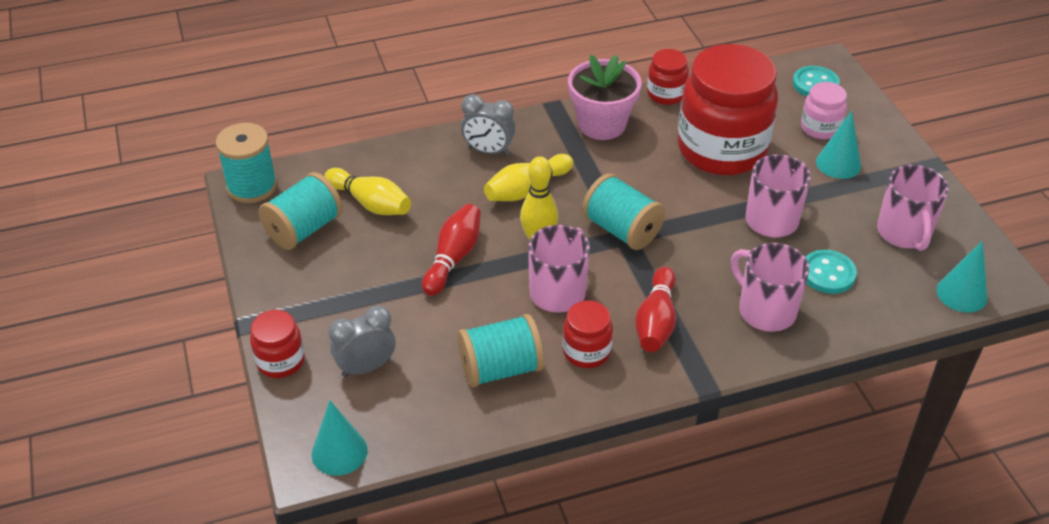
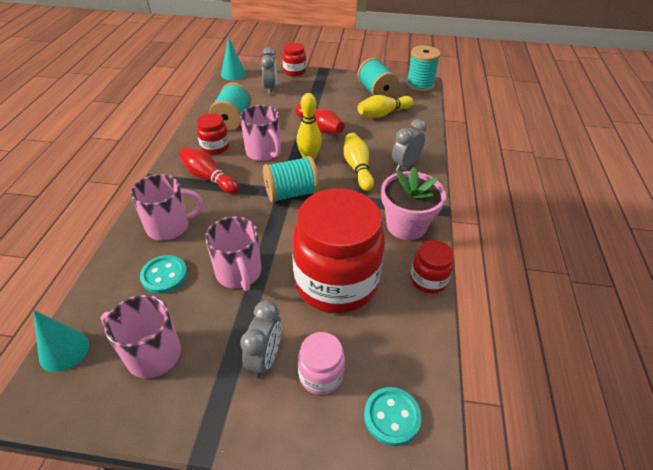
camera: 115 degrees right, 0 degrees up
turquoise cone [816,111,861,179] -> grey clock [240,300,282,378]

